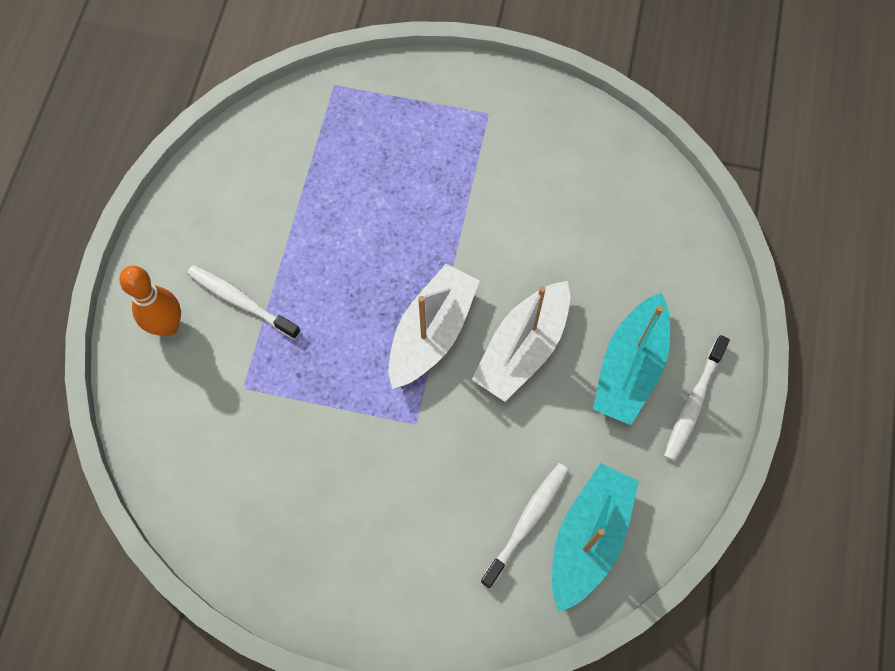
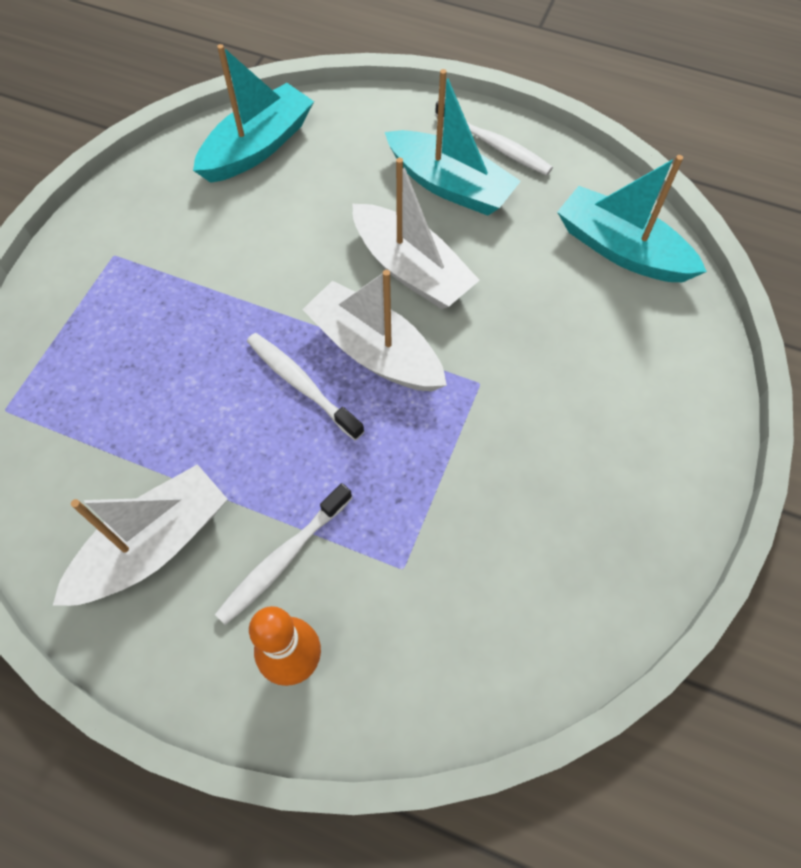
camera: 80 degrees left, 5 degrees down
white toothbrush [480,463,569,589] -> white toothbrush moved to [247,333,364,440]
none -> white boat [53,464,228,606]
none -> turquoise boat [193,44,314,183]

